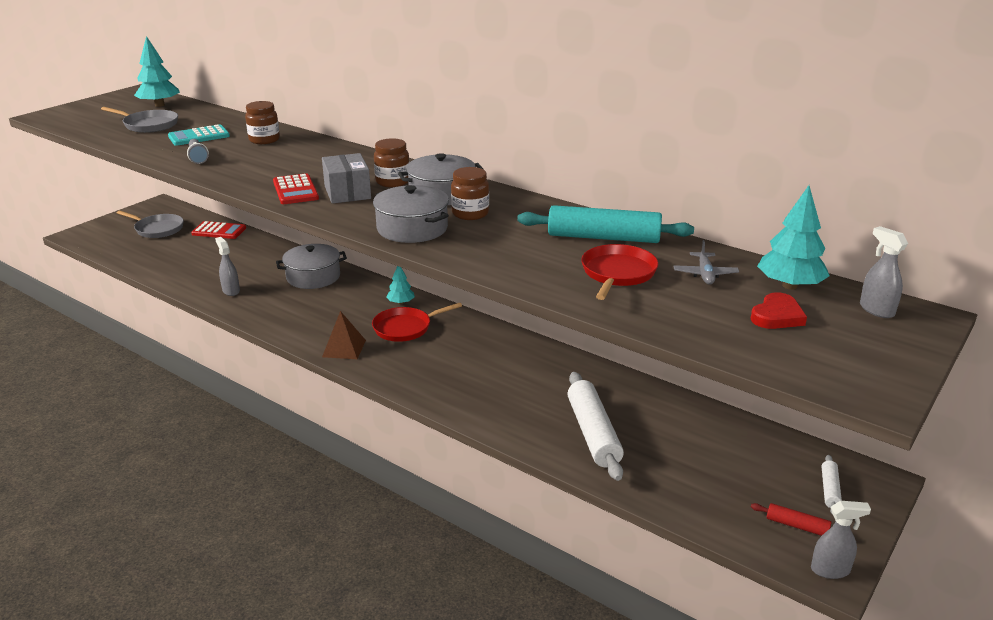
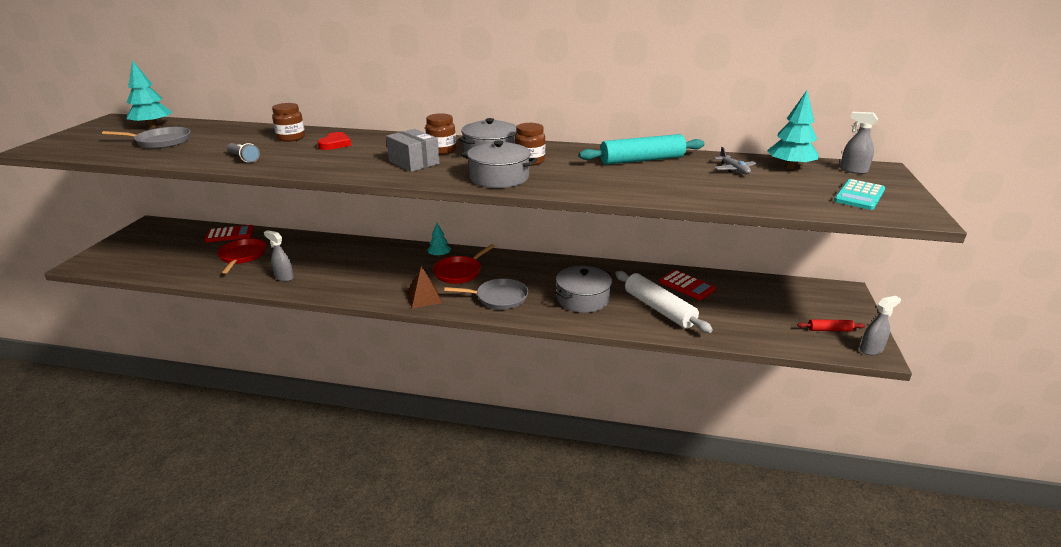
camera: 25 degrees left, 0 degrees up
grey pan [117,211,184,238] -> grey pan moved to [444,278,528,310]
turquoise calculator [168,125,230,146] -> turquoise calculator moved to [834,179,885,210]
red calculator [273,173,319,204] -> red calculator moved to [659,270,716,300]
grey pot [276,244,347,289] -> grey pot moved to [555,266,612,313]
red pan [581,244,658,300] -> red pan moved to [217,238,266,274]
red heart [751,292,807,329] -> red heart moved to [317,132,351,150]
white rolling pin [822,455,842,515] -> none

